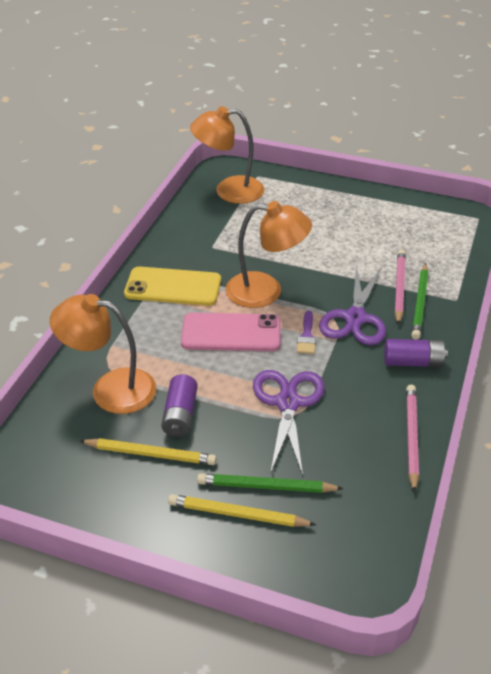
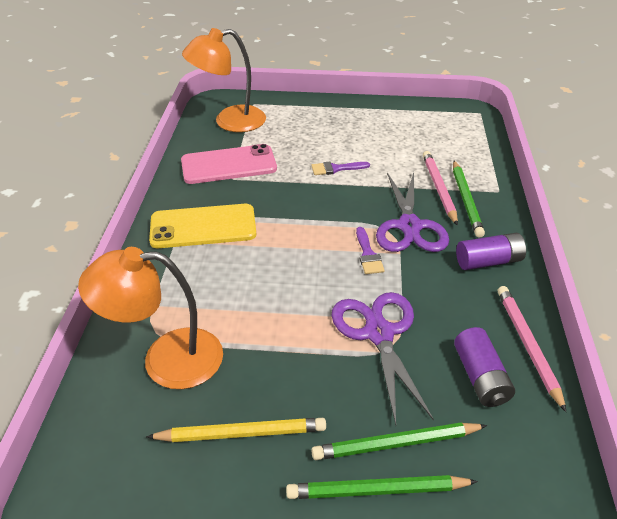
camera: 15 degrees left, 0 degrees up
purple battery [161,374,198,437] -> purple battery moved to [454,327,515,407]
yellow pencil [168,494,316,527] -> green pencil [286,475,478,499]
pink phone [181,312,280,351] -> pink phone moved to [181,144,277,184]
orange lamp [226,201,312,308] -> none
none -> purple brush [311,162,370,175]

